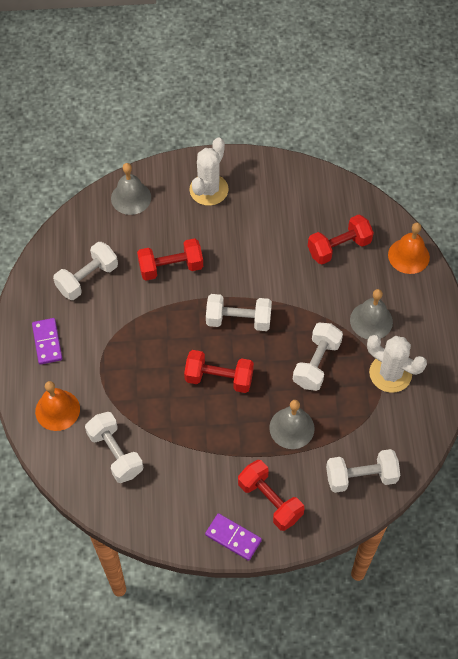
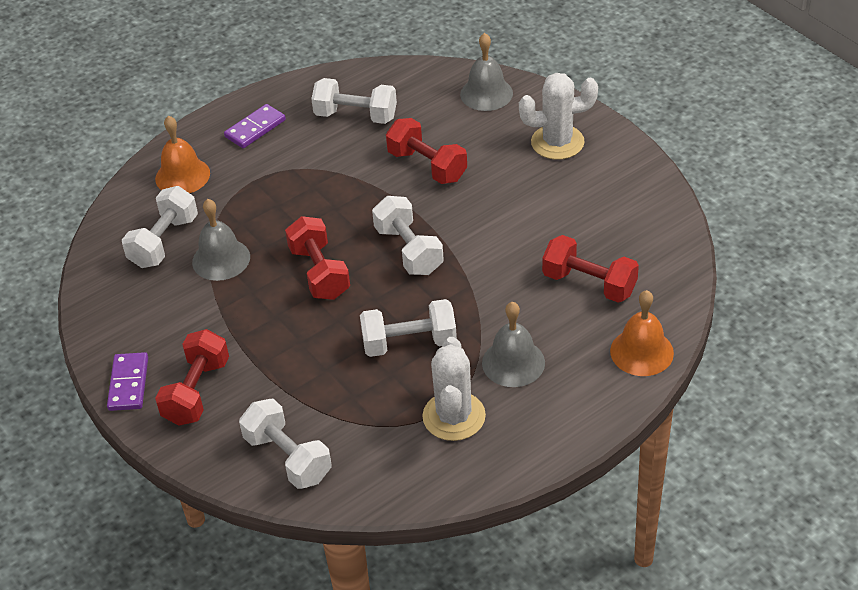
camera: 60 degrees right, 15 degrees down
grey bell [269,400,315,449] -> grey bell moved to [192,199,250,281]

